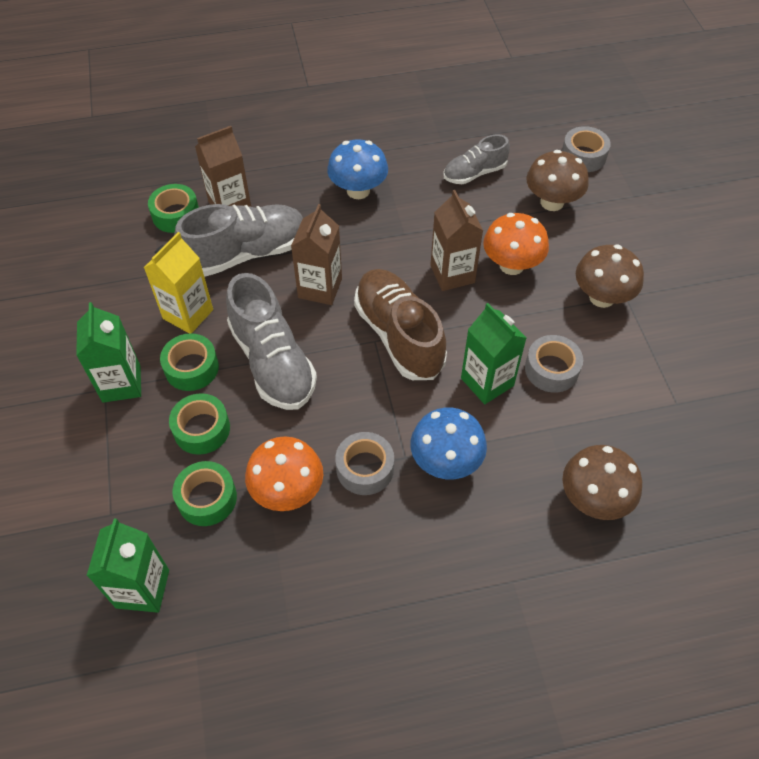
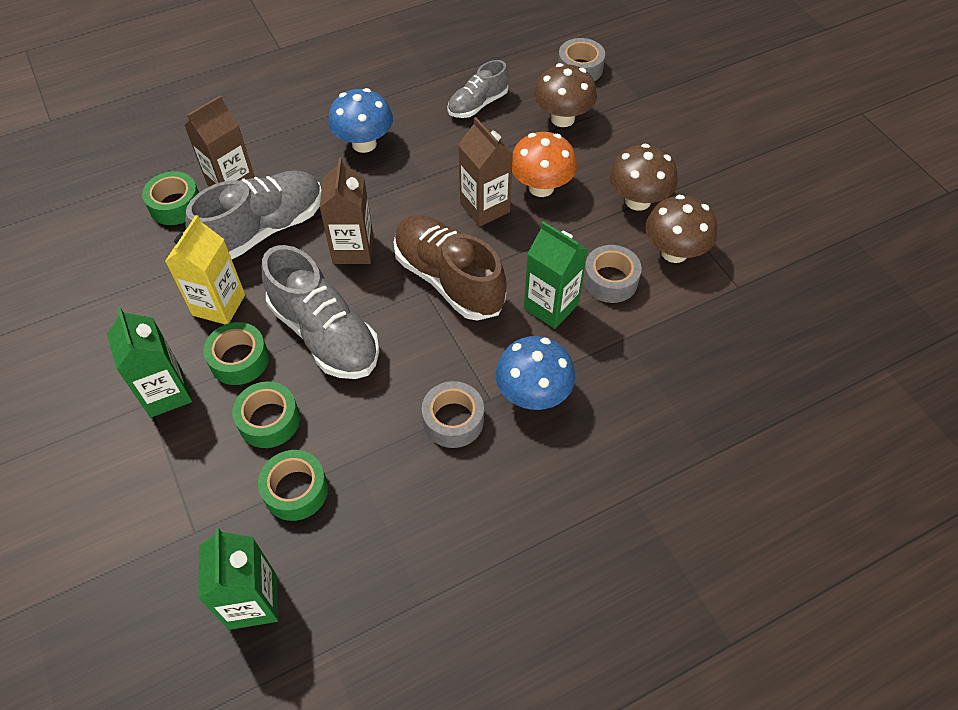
camera: 15 degrees left, 0 degrees up
orange mushroom [245,436,323,511] -> none
brown mushroom [563,445,642,520] -> brown mushroom moved to [645,195,717,263]

